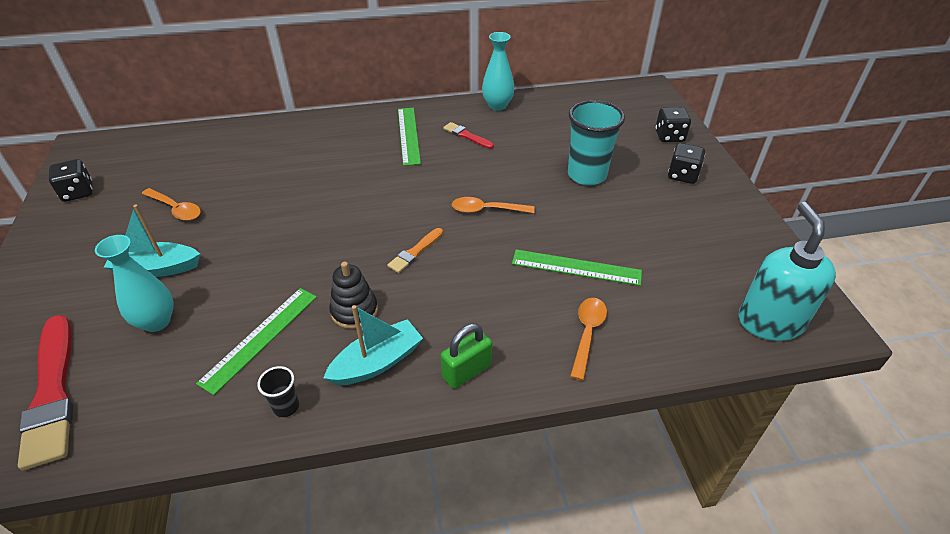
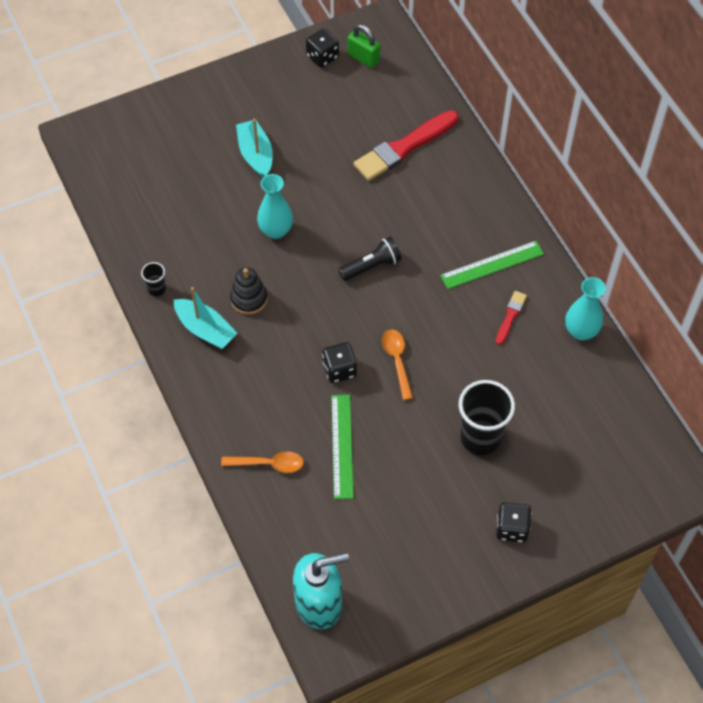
camera: 75 degrees right, 15 degrees up
red brush [18,315,73,471] -> red brush moved to [354,110,459,181]
turquoise vase [95,235,174,332] -> turquoise vase moved to [257,174,293,239]
orange spoon [142,188,201,221] -> none
green ruler [196,288,317,395] -> none
orange brush [387,228,443,273] -> none
green padlock [441,323,492,389] -> green padlock moved to [348,24,380,68]
turquoise cup [568,100,625,186] -> black cup [459,380,515,455]
black dice [655,107,691,142] -> black dice moved to [322,342,357,383]
none -> black flashlight [338,237,402,281]

